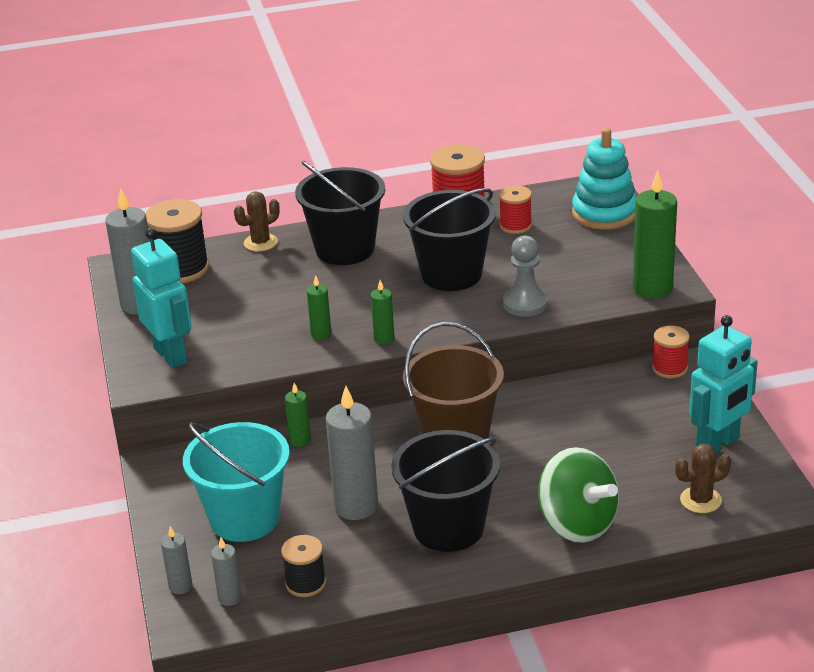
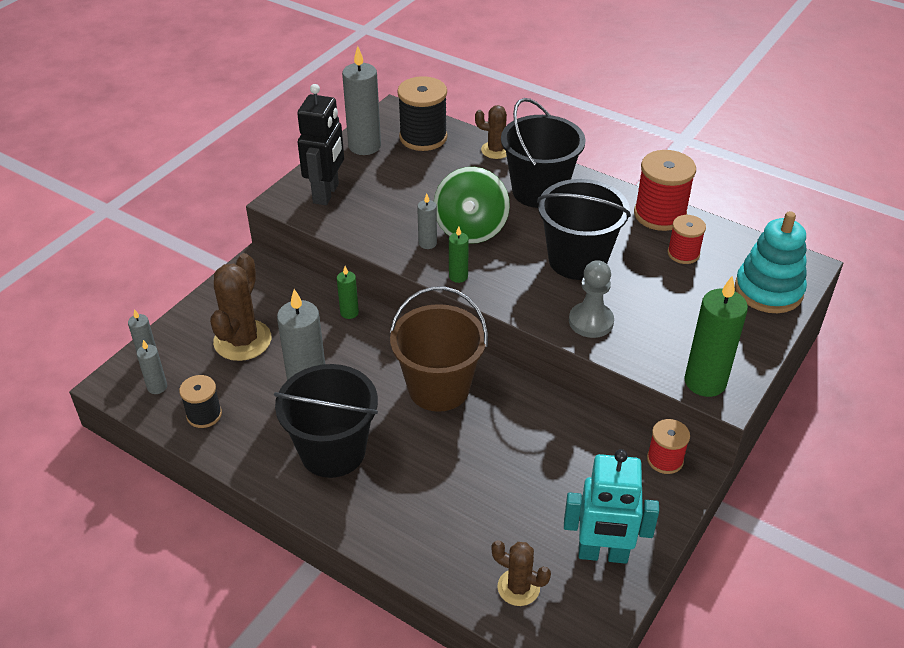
camera: 45 degrees right, 10 degrees up
turquoise robot [131,228,192,368] -> black robot [297,84,344,205]
turquoise bucket [183,422,290,542] -> brown cactus [210,253,271,361]
green candle [307,275,331,340] -> grey candle [417,193,437,249]
green spinning top [538,447,619,543] -> green spinning top moved to [434,167,510,244]

